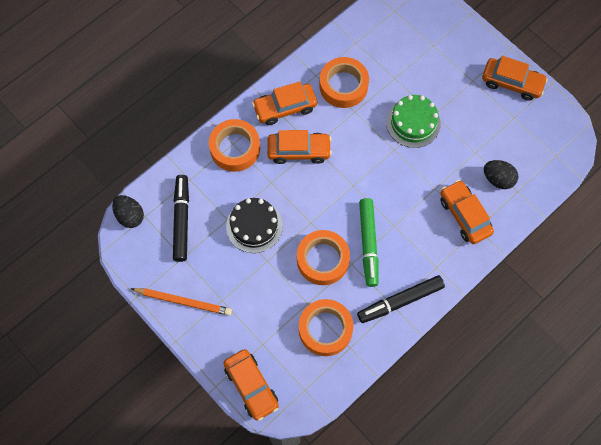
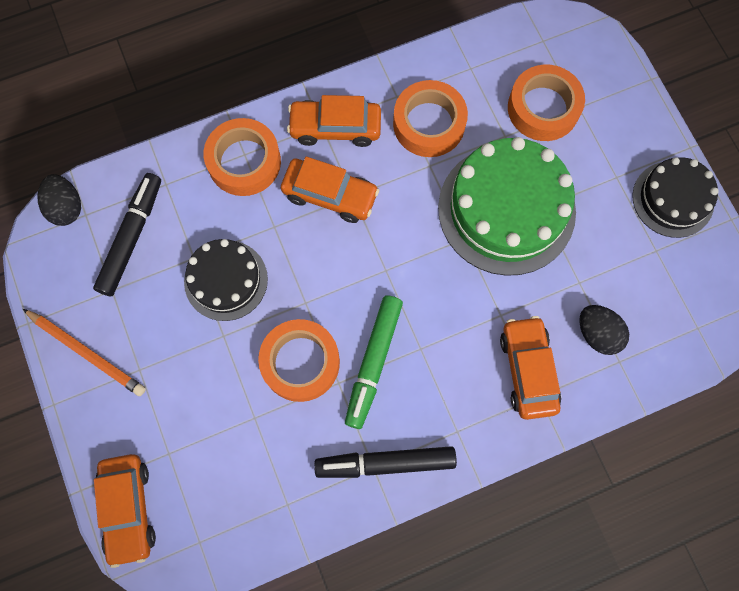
camera: 20 degrees right, 5 degrees up
orange tape [299,299,353,356] -> orange tape moved to [508,65,585,141]
green cake [386,95,441,148] -> green cake [438,137,576,276], size x1.69
orange car [482,56,548,101] -> black cake [632,157,719,238]

